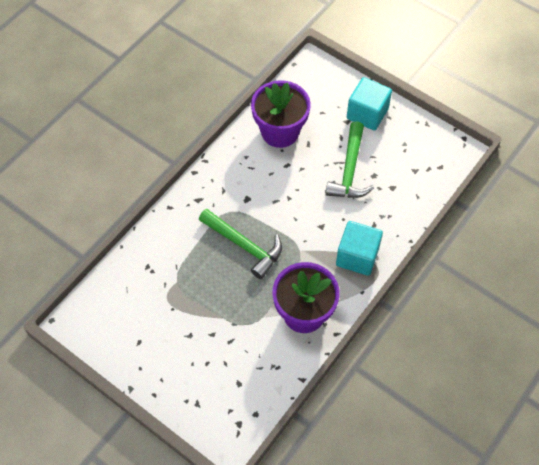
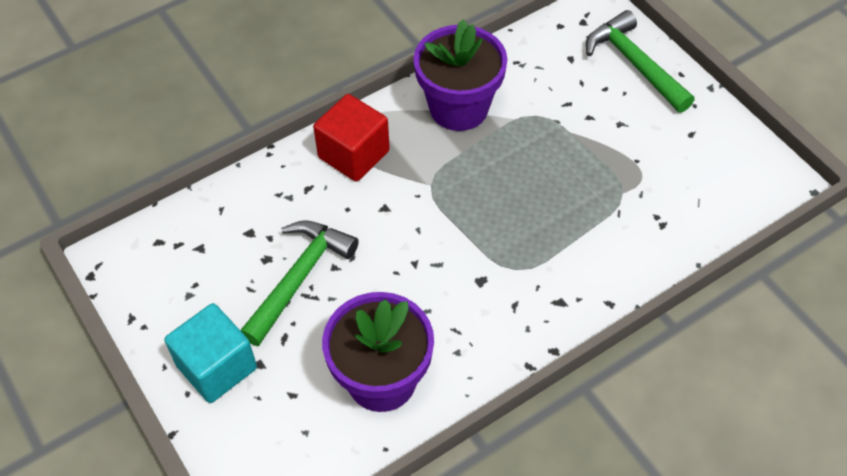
camera: 160 degrees left, 5 degrees down
green hammer [199,209,282,279] -> green hammer moved to [586,10,695,113]
turquoise cube [336,221,383,276] -> red cube [313,94,390,182]

